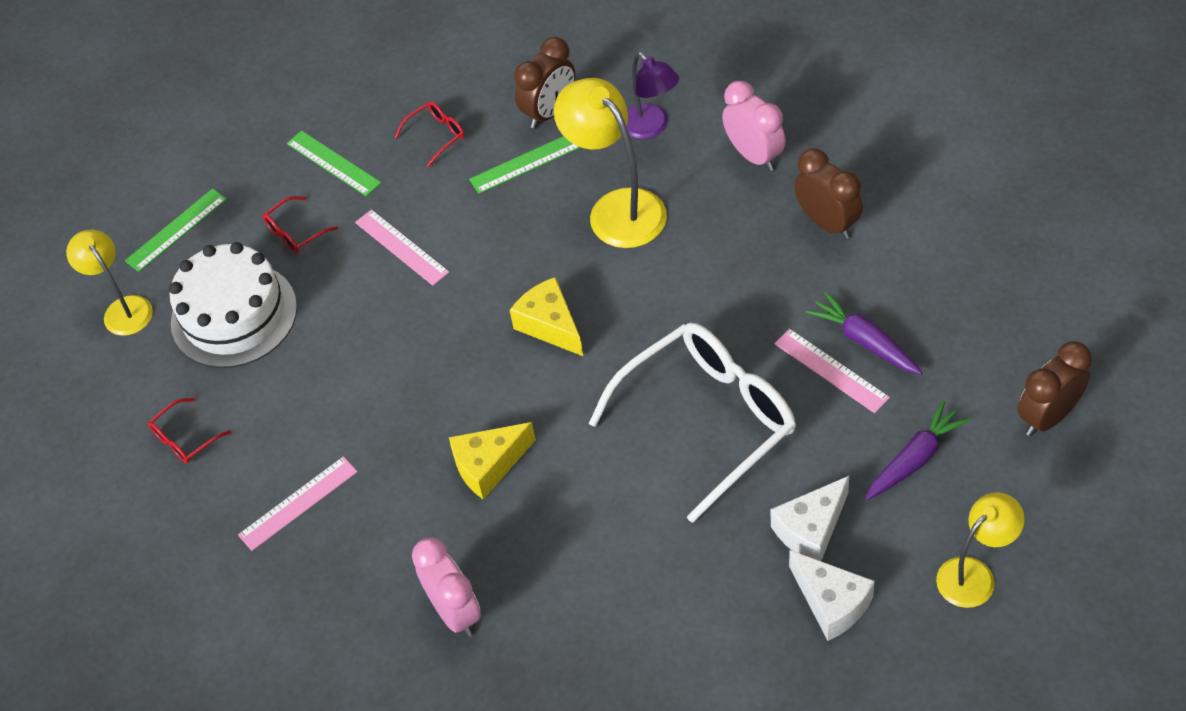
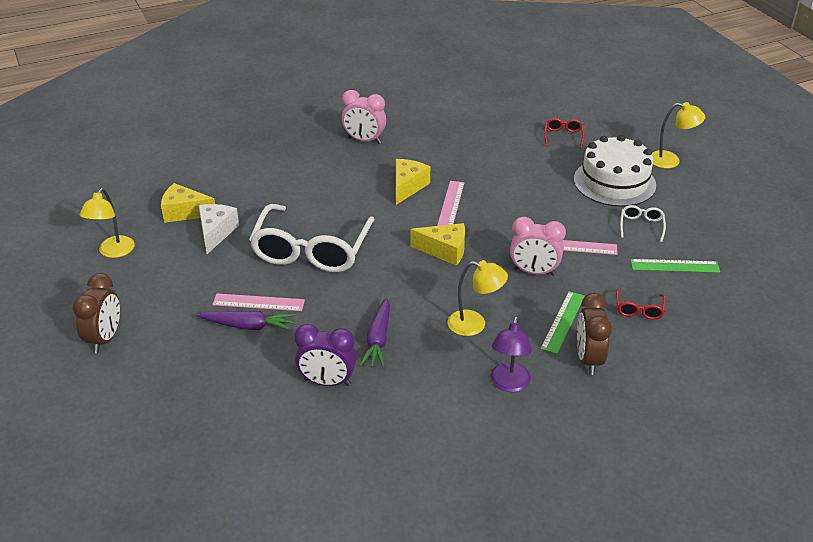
camera: 135 degrees right, 15 degrees down
green ruler [125,189,227,272] -> none
pink ruler [238,456,358,551] -> pink ruler moved to [437,181,464,226]
red glasses [262,196,338,253] -> white glasses [620,205,666,242]
yellow lamp [554,78,667,248] -> yellow lamp [448,260,508,336], size x0.64
purple lamp [626,52,679,139] -> purple lamp turned 90 degrees counterclockwise [491,316,532,392]
pink clock [722,81,786,171] -> pink clock moved to [510,217,566,276]
white cheese [789,550,875,641] -> yellow cheese [161,183,215,223]
brown clock [794,148,863,239] -> purple clock [294,324,356,386]
purple carrot [865,400,971,500] -> purple carrot moved to [359,298,390,368]

